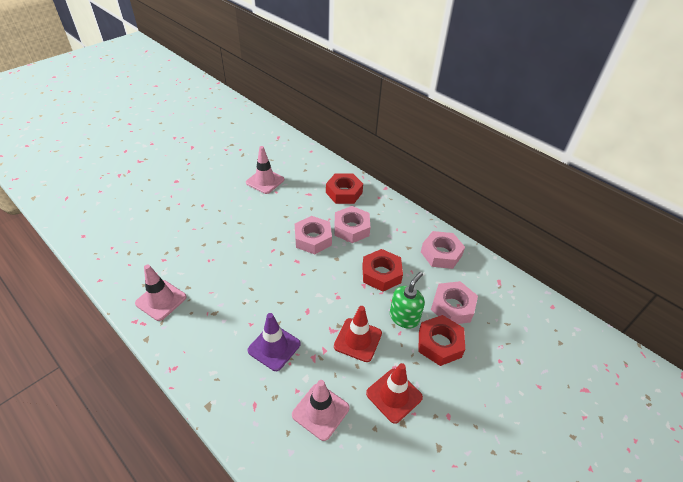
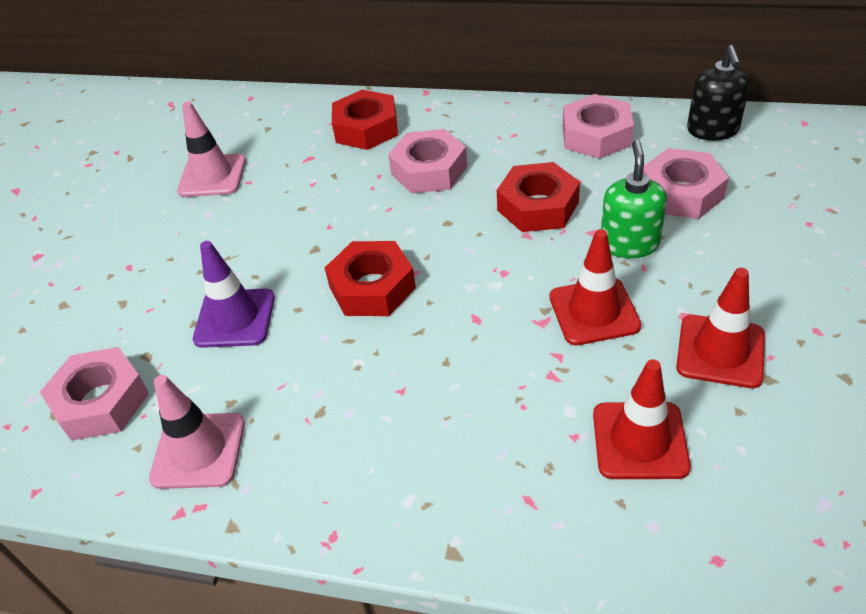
camera: 25 degrees left, 0 degrees up
purple traffic cone [247,313,301,371] -> purple traffic cone moved to [193,241,275,348]
pink traffic cone [292,380,349,441] -> red traffic cone [593,359,691,479]
pink nut [295,216,332,254] -> pink nut moved to [40,347,149,441]
red nut [418,315,465,366] -> red nut moved to [325,241,416,316]
none -> black soap dispenser [687,45,750,141]

